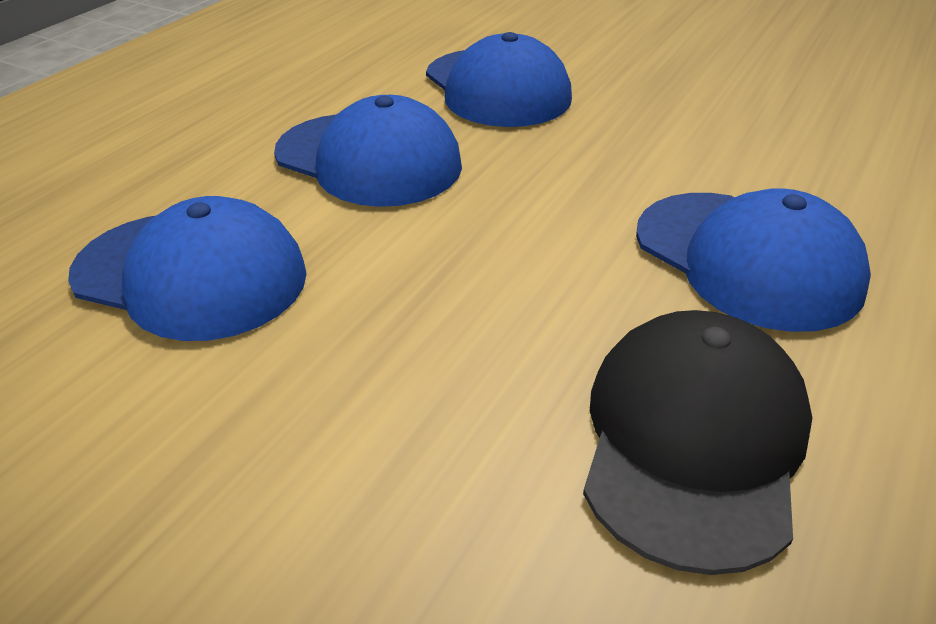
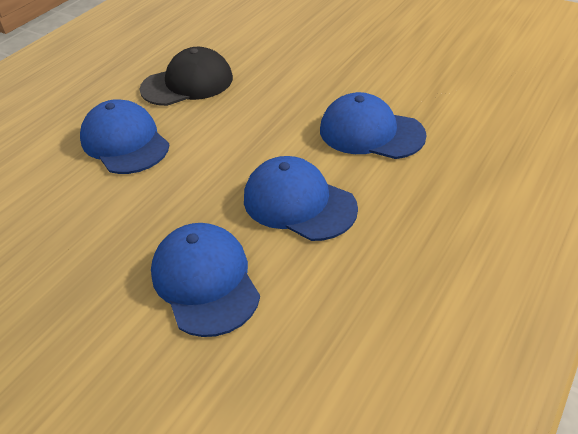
camera: 175 degrees left, 5 degrees up
black cap [583,310,812,575] -> black cap turned 135 degrees counterclockwise [139,47,233,106]

